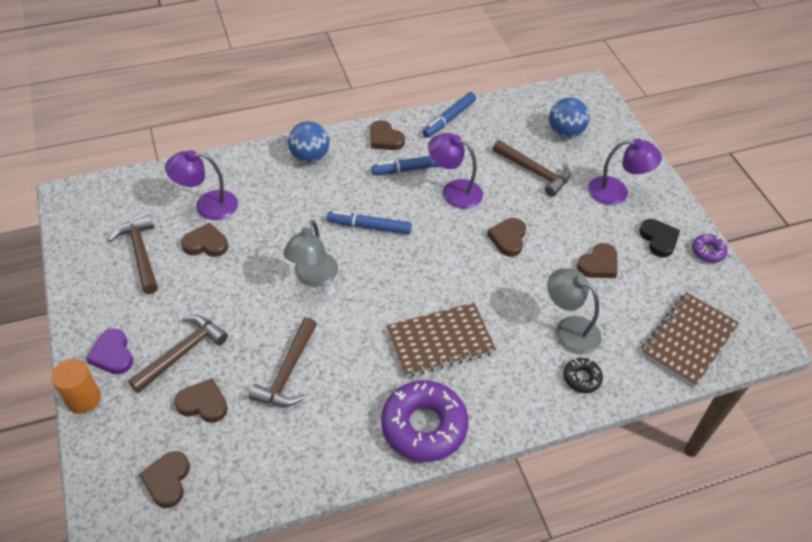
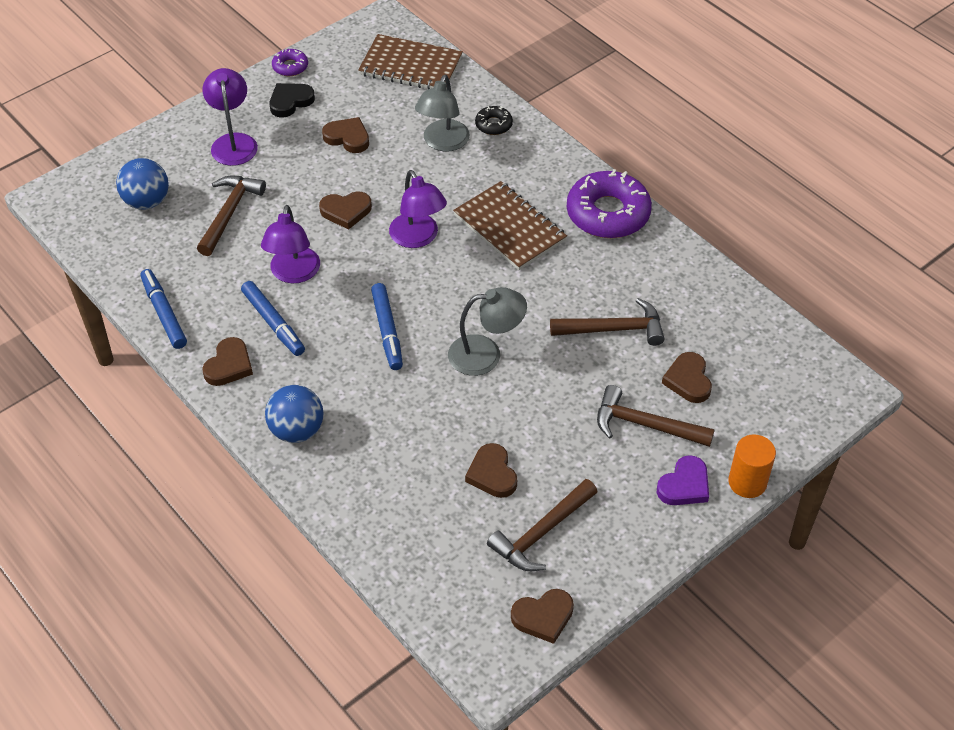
camera: 110 degrees left, 0 degrees up
brown heart [139,451,190,508] -> brown heart moved to [511,589,574,644]
purple lamp [165,150,238,220] -> purple lamp moved to [389,170,447,248]
blue marker [423,92,476,138] -> blue marker turned 135 degrees counterclockwise [141,269,187,349]

